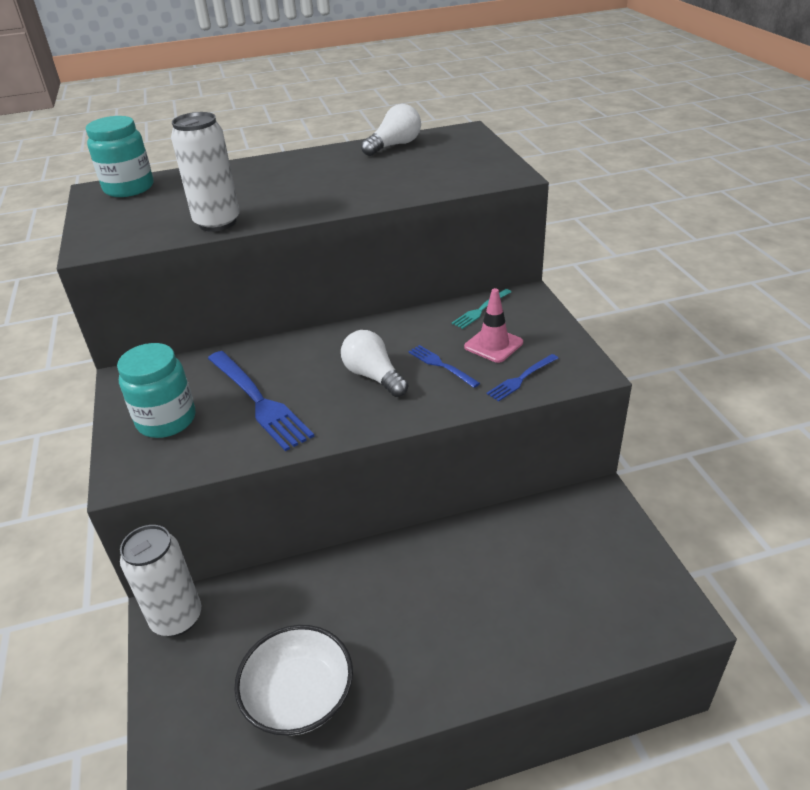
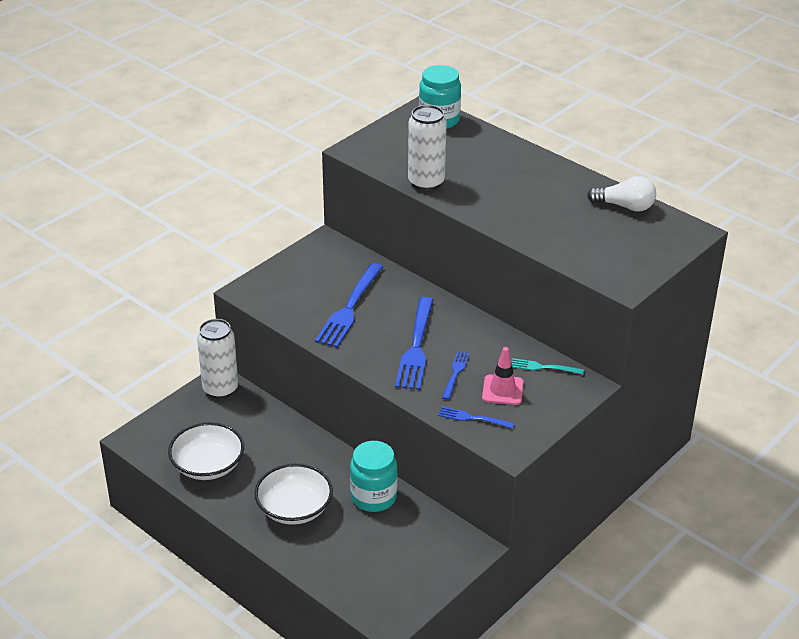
camera: 55 degrees right, 0 degrees up
turquoise jar [117,343,195,438] -> turquoise jar moved to [350,441,398,512]
white light bulb [341,330,409,397] -> blue fork [395,297,434,390]
none -> white bowl [254,464,333,525]

